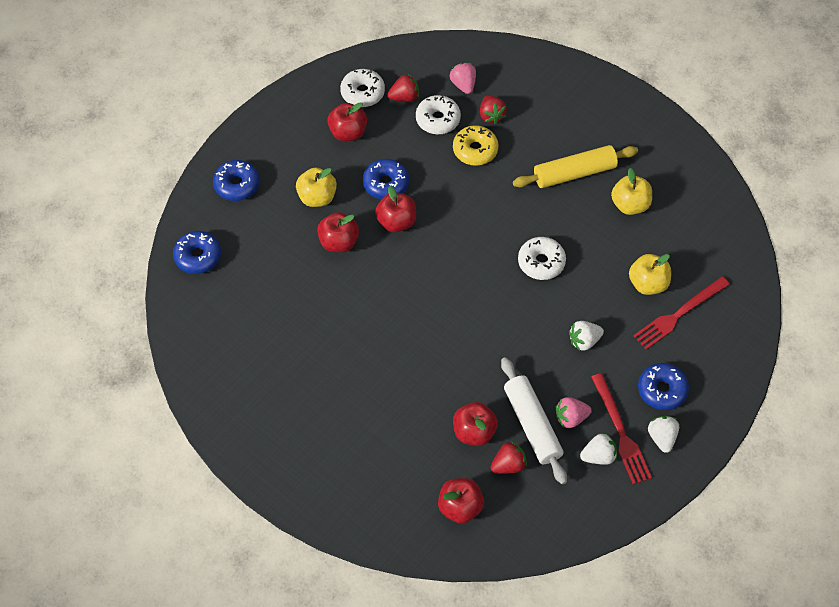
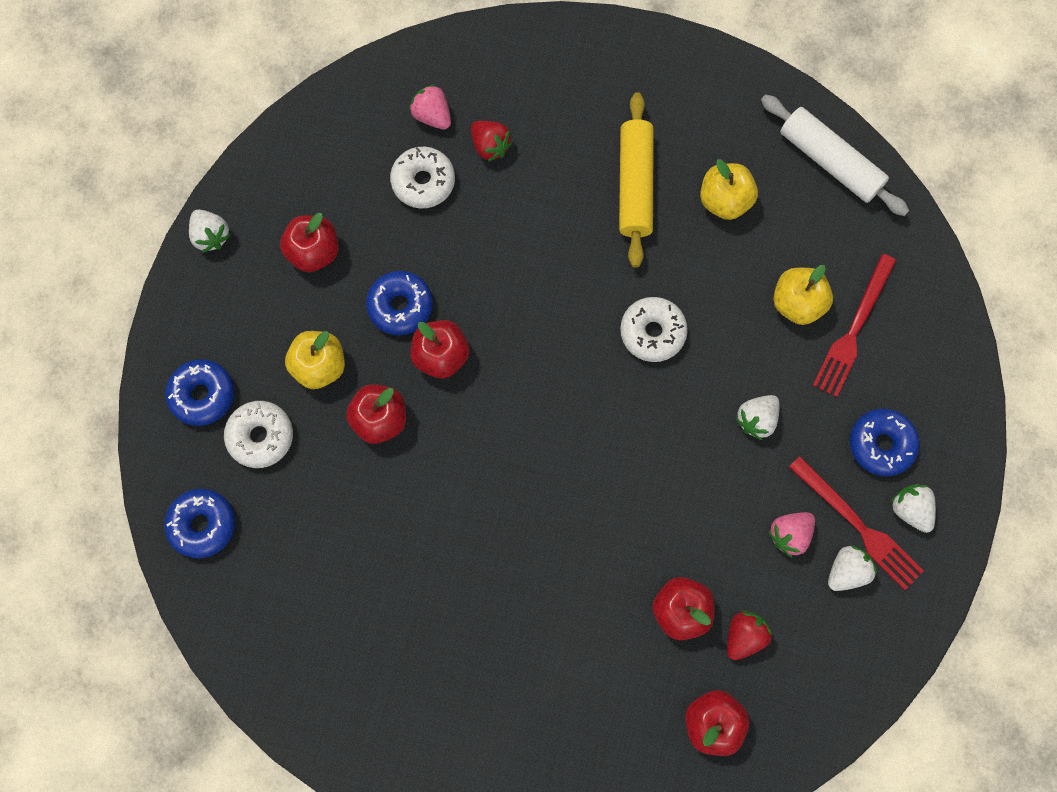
camera: 25 degrees left, 15 degrees up
white donut [340,69,385,107] -> white donut moved to [224,401,293,468]
red strawberry [387,74,419,102] -> none
yellow donut [453,125,499,166] -> none
white rolling pin [501,357,567,484] -> white rolling pin moved to [761,94,909,216]
yellow rolling pin [513,145,638,188] -> yellow rolling pin turned 45 degrees counterclockwise [619,92,654,268]
none -> white strawberry [189,210,230,253]

